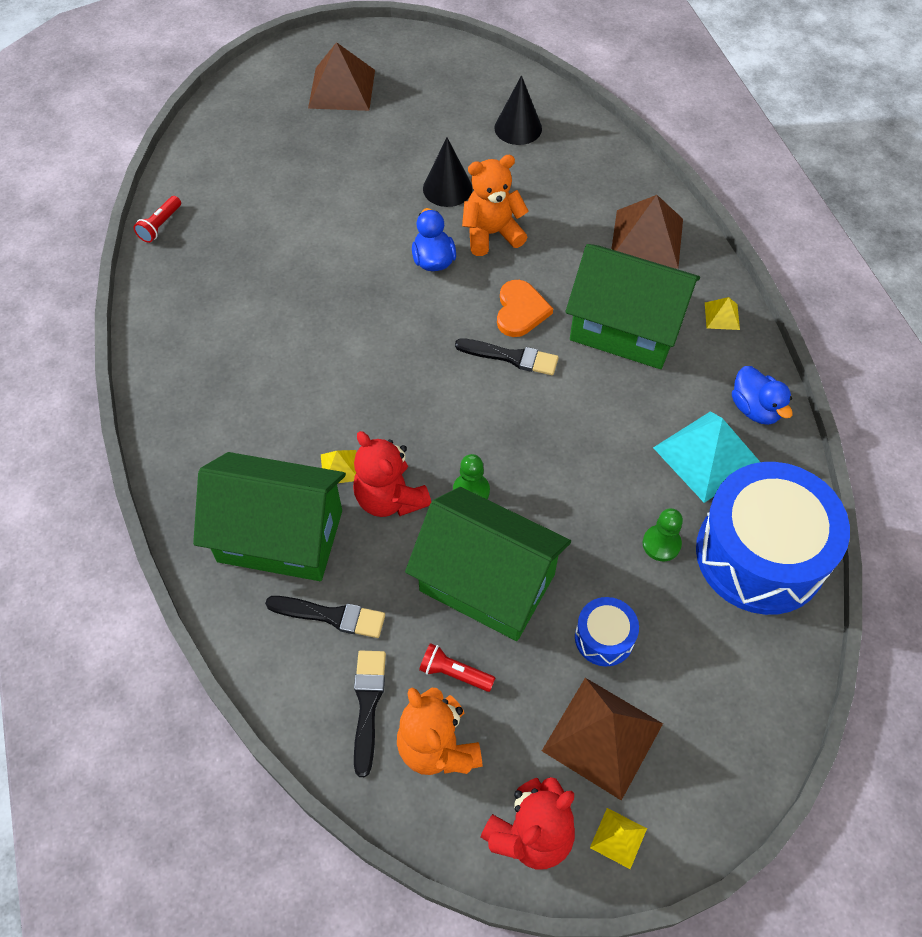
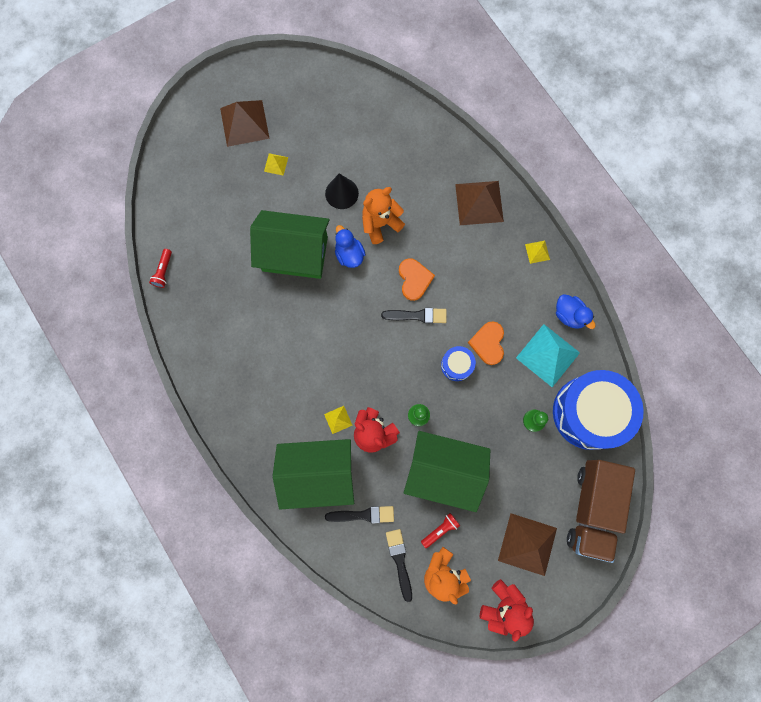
camera: 15 degrees left, 20 degrees up
red flashlight [419,643,495,692] -> red flashlight turned 135 degrees clockwise [421,513,460,548]
black cone [494,75,542,145] -> none
green house [566,244,700,369] -> green house moved to [250,210,330,279]
blue drum [575,597,639,666] -> blue drum moved to [441,346,476,381]
yellow pyramid [590,808,647,869] -> yellow pyramid moved to [264,153,288,176]
none -> orange heart [468,321,504,365]
none -> brown truck [567,460,635,563]

